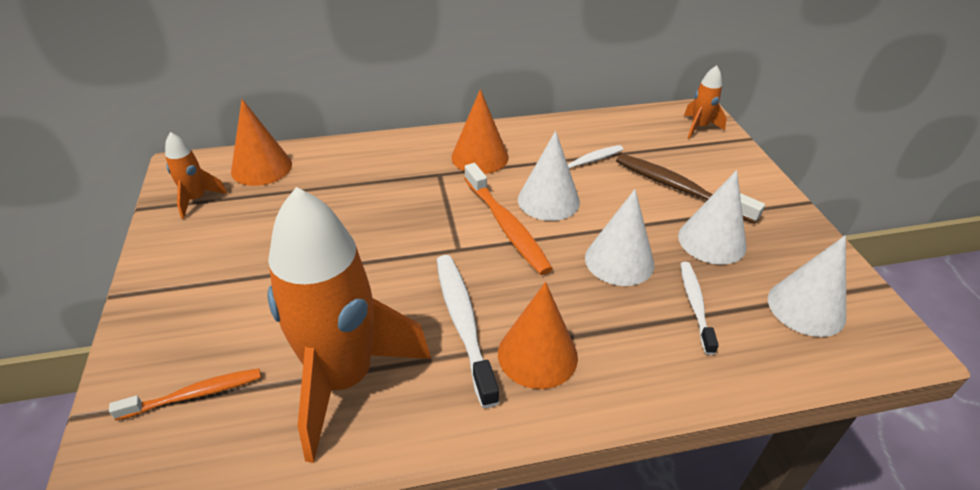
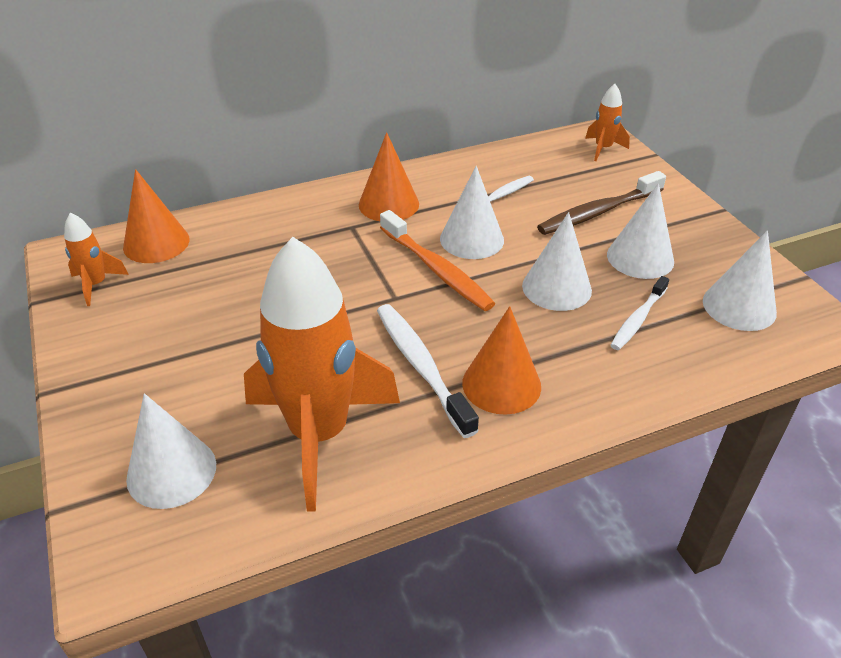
camera: 10 degrees left, 0 degrees up
orange toothbrush [109,368,261,420] -> white cone [126,393,216,509]
brown toothbrush [616,154,765,224] -> brown toothbrush turned 60 degrees counterclockwise [537,171,666,235]
white toothbrush [680,262,719,355] -> white toothbrush turned 135 degrees counterclockwise [610,276,669,350]

